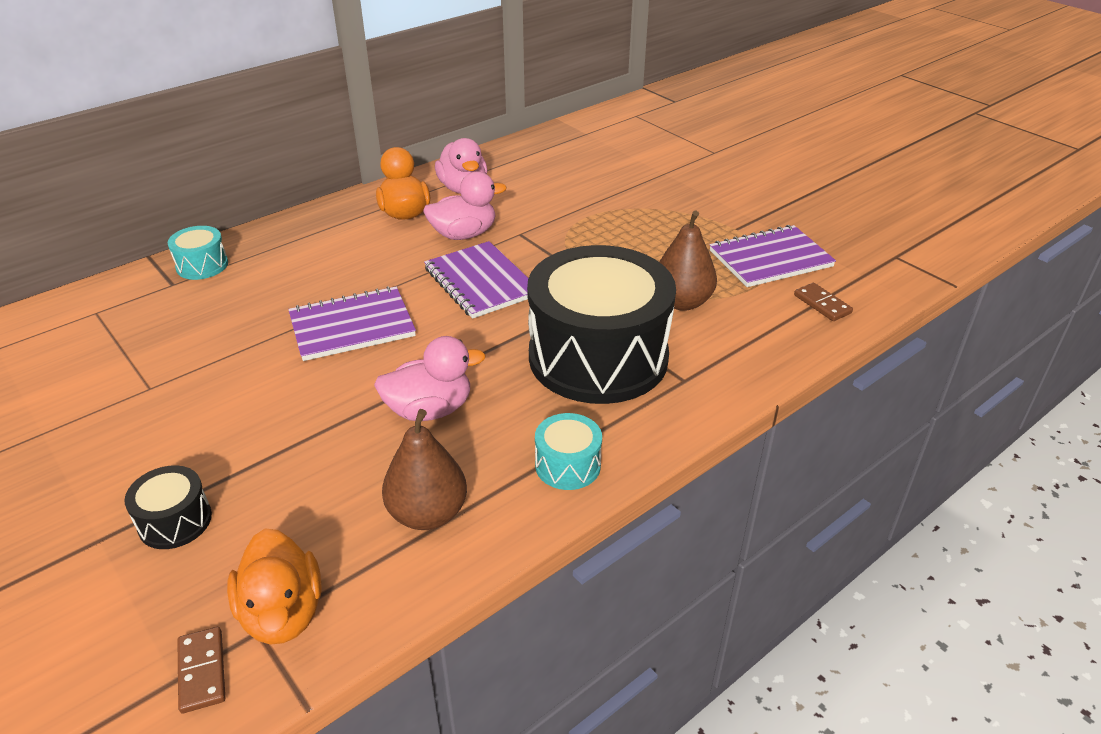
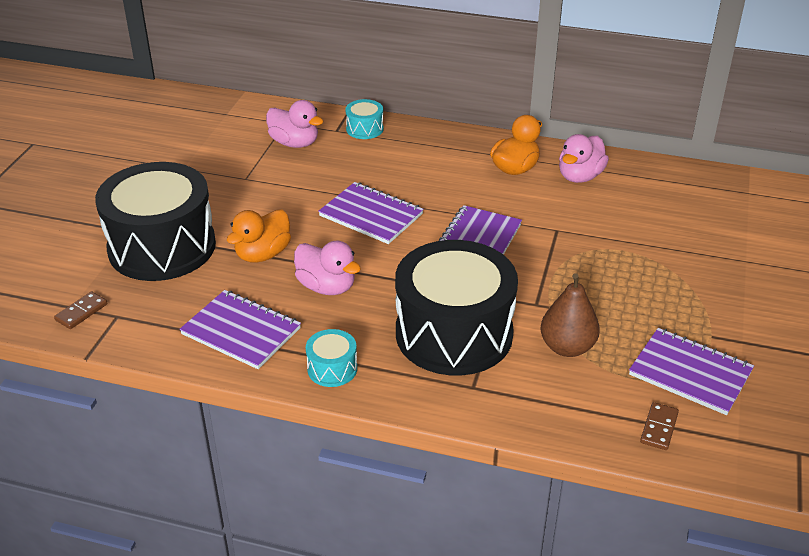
camera: 55 degrees right, 0 degrees up
black drum [124,465,212,549] -> black drum [95,162,216,281], size x2.44
orange duck [227,528,322,645] -> orange duck moved to [227,209,291,263]
brown pear [382,409,467,530] -> purple notebook [180,290,301,369]
pink duck [423,172,507,240] -> pink duck moved to [266,100,323,148]

